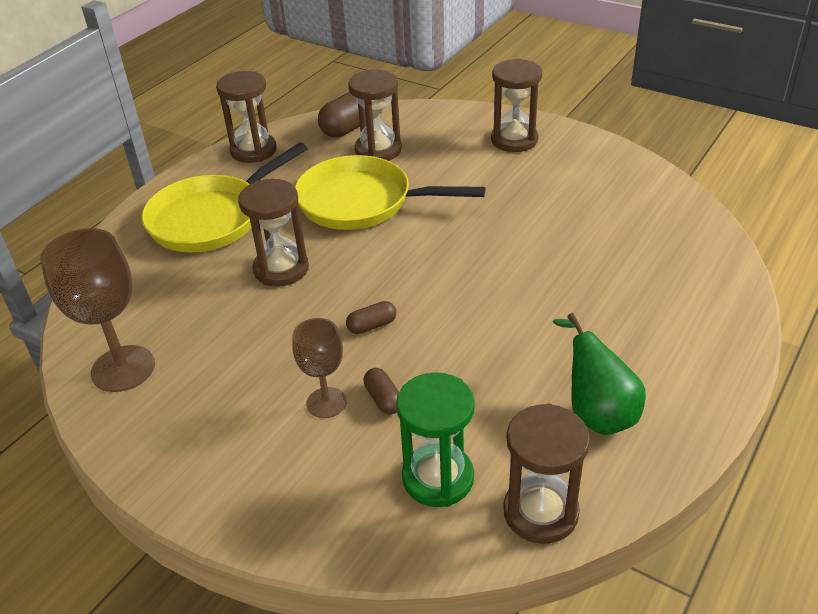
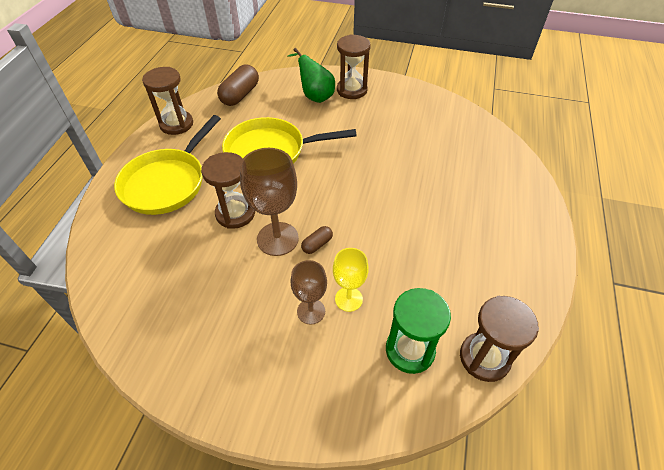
camera: 20 degrees left, 10 degrees up
brown goblet [40,228,155,392] -> brown goblet moved to [240,148,299,256]
brown hourglass [348,70,402,161] -> none
brown capsule [363,368,399,414] -> yellow goblet [333,248,369,312]
green pear [553,313,646,435] -> green pear moved to [287,48,335,103]

